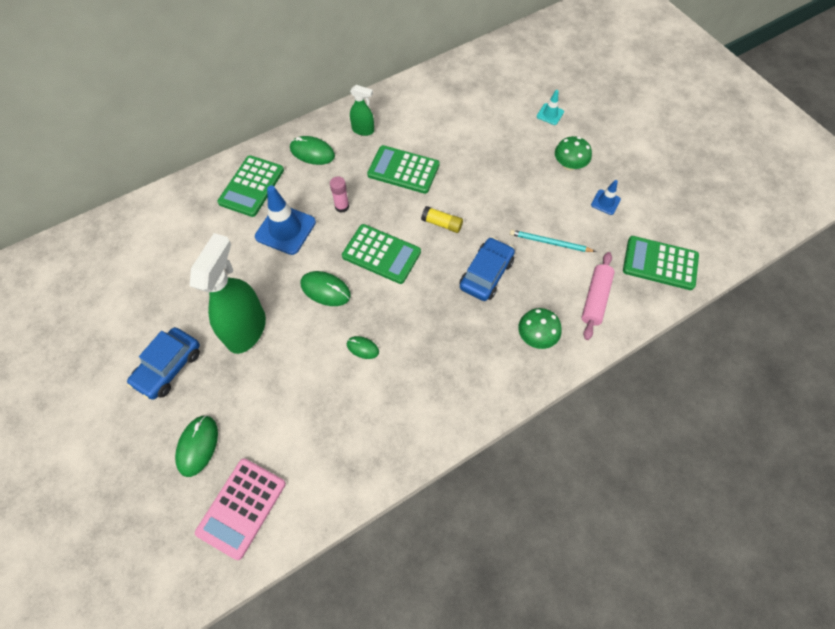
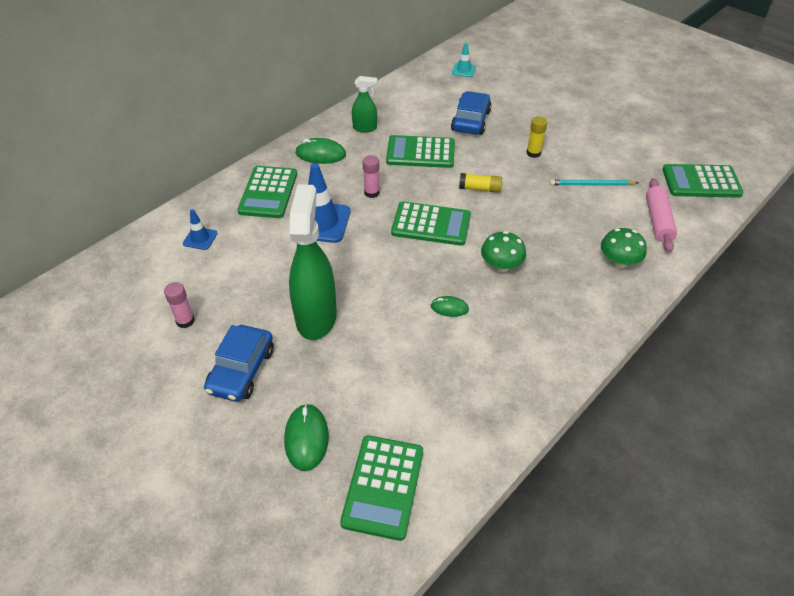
camera: 15 degrees left, 15 degrees down
pink calculator [195,458,286,560] -> green calculator [340,435,423,541]
green mouse [301,271,351,306] -> none
blue car [459,237,515,301] -> blue car moved to [451,91,492,135]
turquoise traffic cone [537,90,564,125] -> turquoise traffic cone moved to [452,43,476,77]
green mushroom [555,136,592,170] -> green mushroom moved to [481,231,526,272]
blue traffic cone [591,180,621,215] -> blue traffic cone moved to [183,209,218,250]
none -> pink glue stick [164,282,195,328]
none -> yellow glue stick [526,116,547,158]

